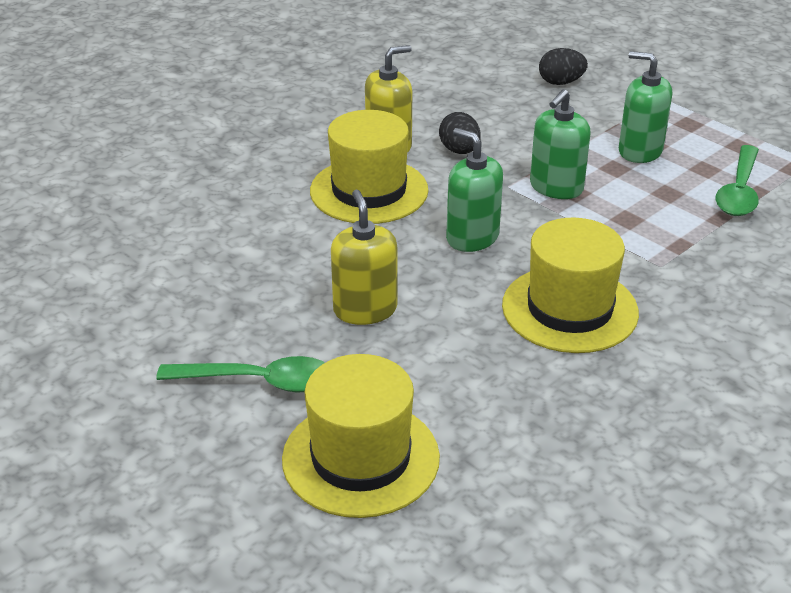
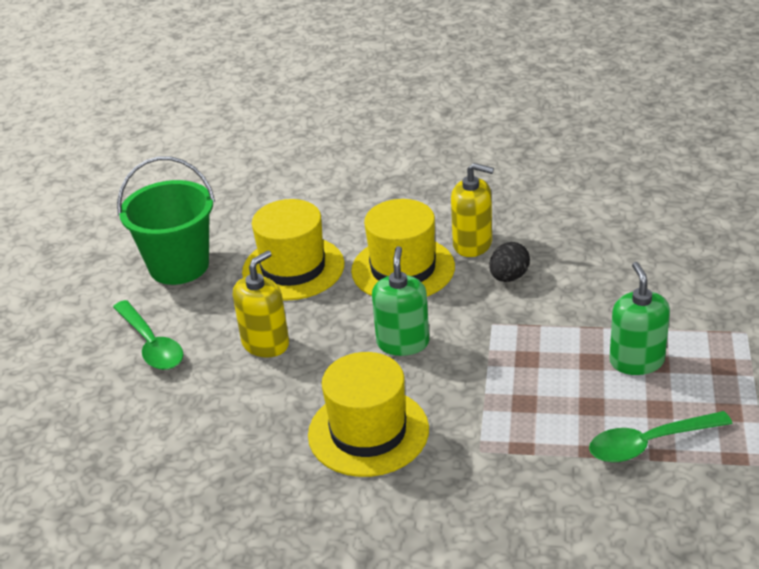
camera: 55 degrees right, 0 degrees up
yellow hat [282,354,440,518] -> yellow hat moved to [242,199,344,301]
green soap dispenser [530,89,591,199] -> none
black egg [539,48,588,85] -> none
none -> green bucket [117,156,215,285]

